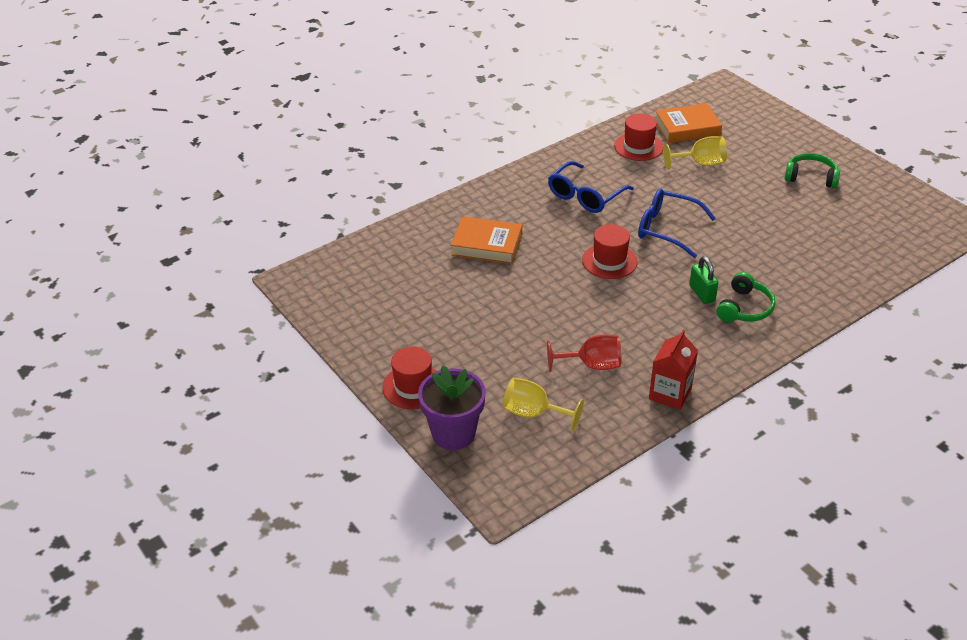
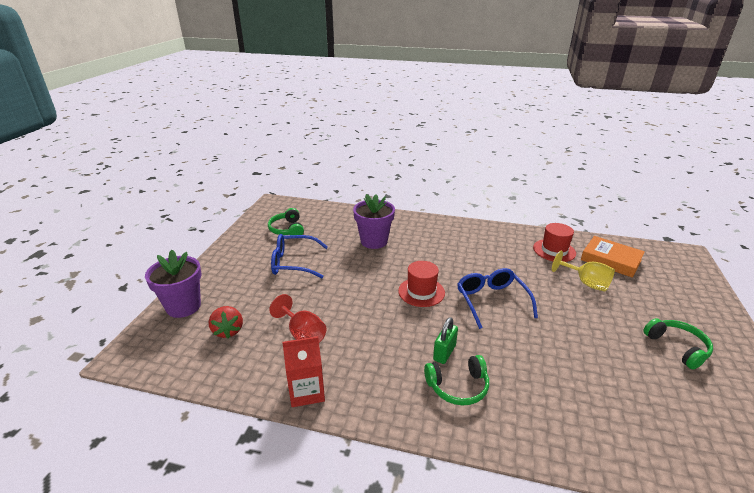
camera: 50 degrees right, 10 degrees down
red hat [382,346,437,409] -> none
orange book [451,216,522,264] -> purple flower pot [353,194,395,249]
yellow goblet [503,377,584,431] -> red strawberry [209,306,243,339]
blue glasses [548,161,634,213] -> blue glasses moved to [271,234,328,278]
none -> green headphones [268,208,304,235]

